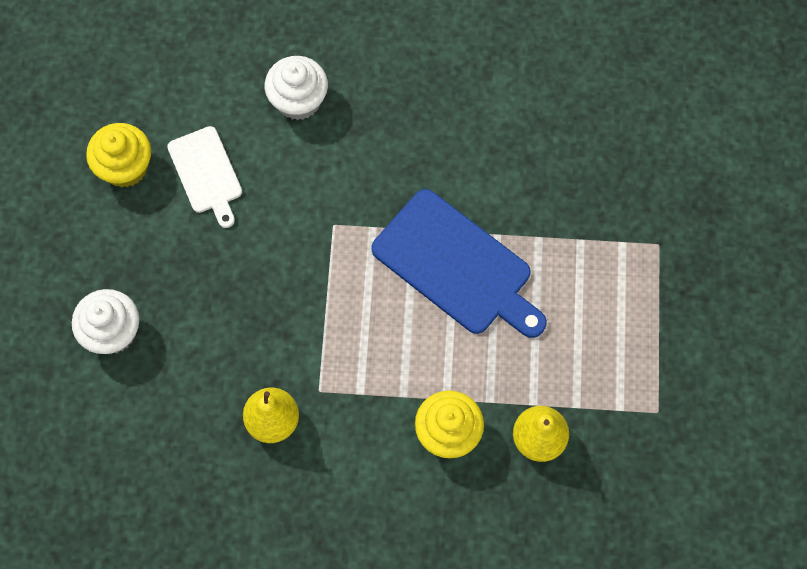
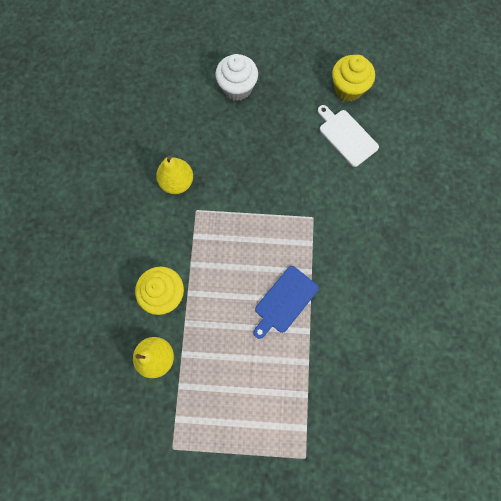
camera: 90 degrees right, 5 degrees up
white cutting board [167,126,242,228] -> white cutting board turned 75 degrees clockwise [318,105,379,167]
white cupcake [265,56,328,120] -> none
blue cutting board [371,189,547,338] -> blue cutting board [254,266,319,339], size x0.59

